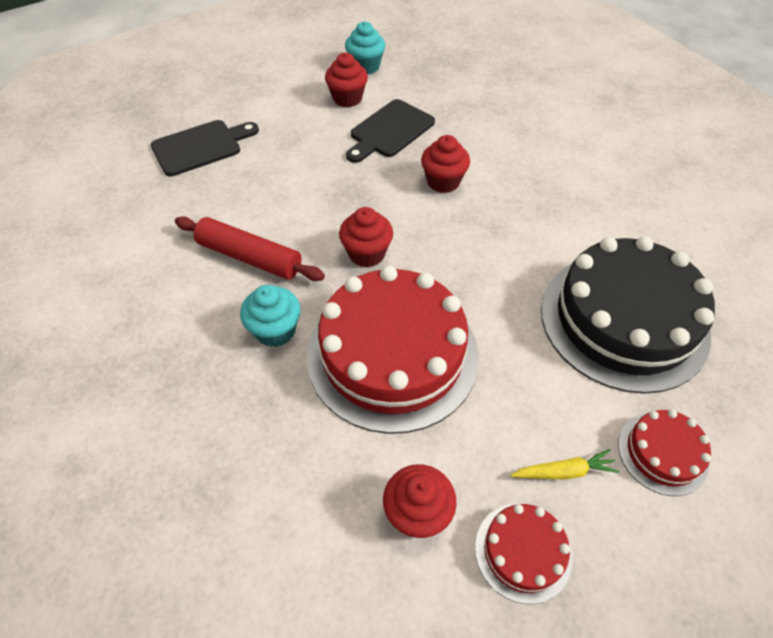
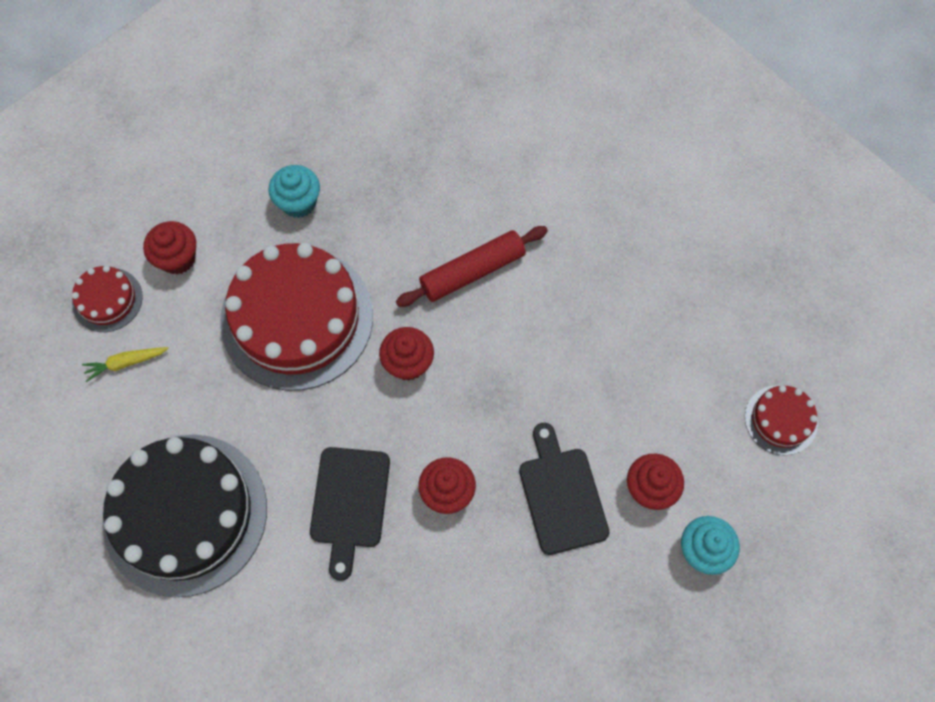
camera: 125 degrees right, 15 degrees up
black cutting board [151,120,259,176] -> black cutting board moved to [310,447,390,581]
turquoise cupcake [240,285,301,347] -> turquoise cupcake moved to [268,165,320,218]
yellow carrot [510,449,619,480] -> yellow carrot turned 45 degrees clockwise [82,347,169,382]
red cake [618,410,711,496] -> red cake moved to [745,385,818,455]

